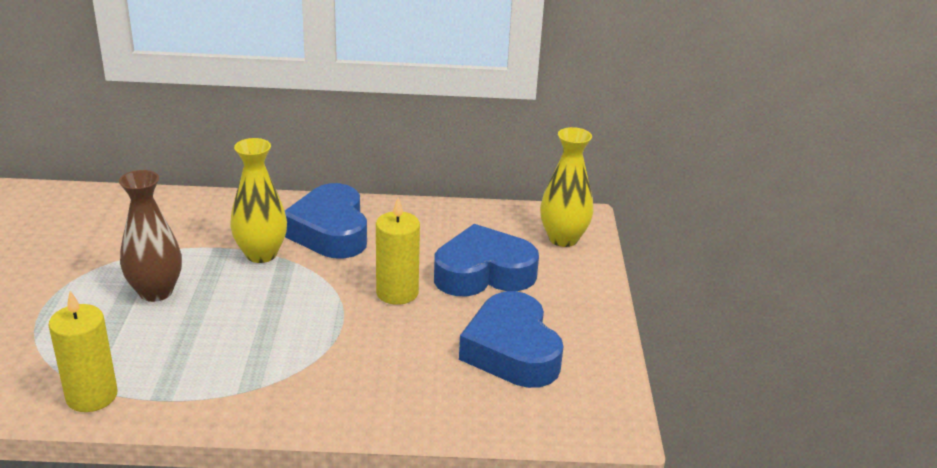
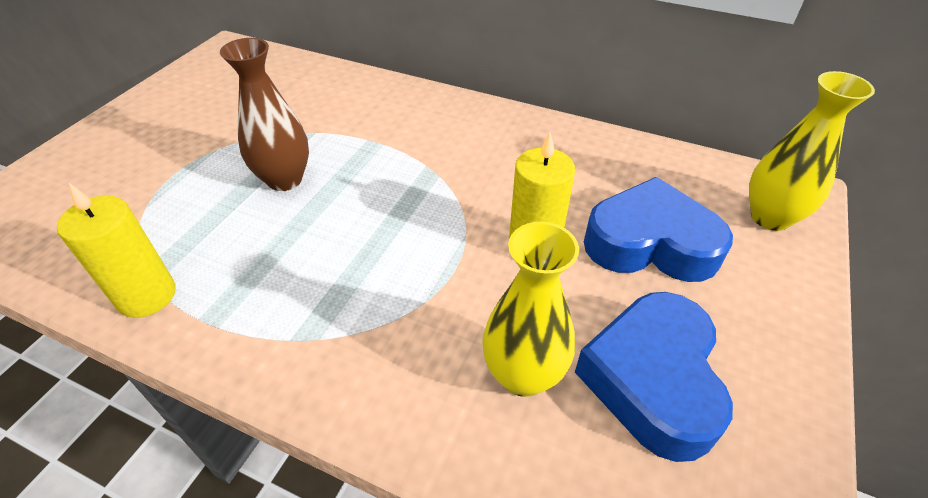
camera: 25 degrees right, 15 degrees up
yellow vase [230,138,287,263] -> yellow vase moved to [482,222,579,397]
blue heart [285,183,367,259] -> none

